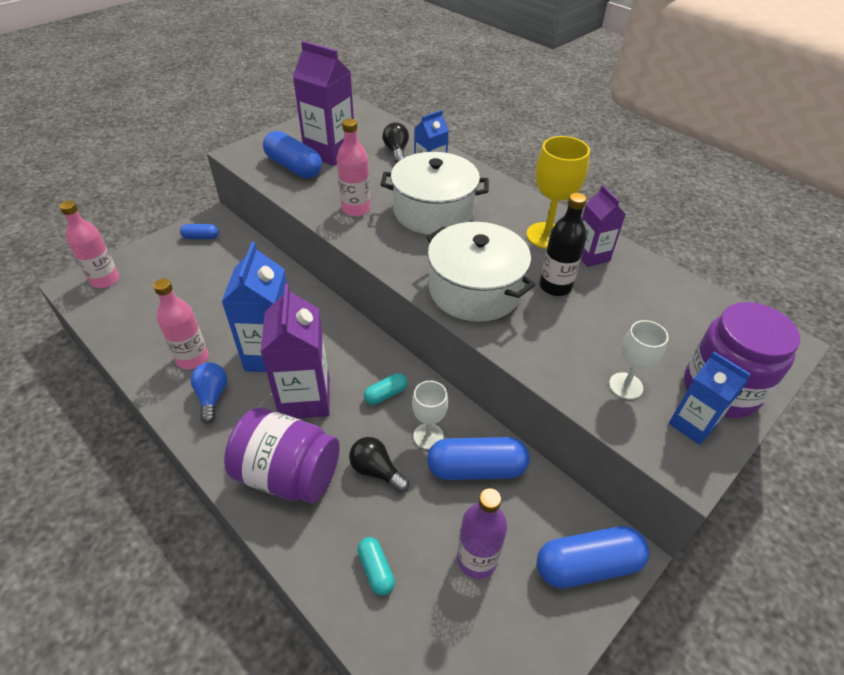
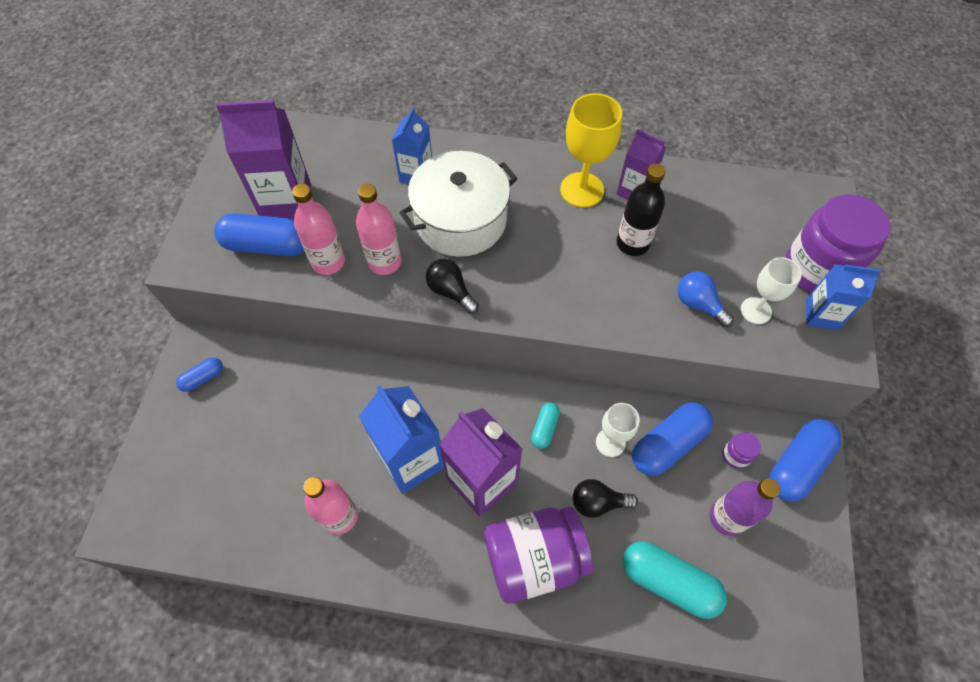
camera: 35 degrees left, 15 degrees up
pink bottle [60,201,119,288] -> pink bottle moved to [292,184,345,275]
blue light bulb [191,362,227,424] -> blue light bulb moved to [677,271,734,327]
turquoise capsule [357,537,395,596] -> turquoise capsule [623,541,727,619], size x1.92
black light bulb [382,122,409,163] -> black light bulb moved to [426,259,479,314]
white pot [426,222,535,322] -> none
none -> purple jar [722,432,761,469]

